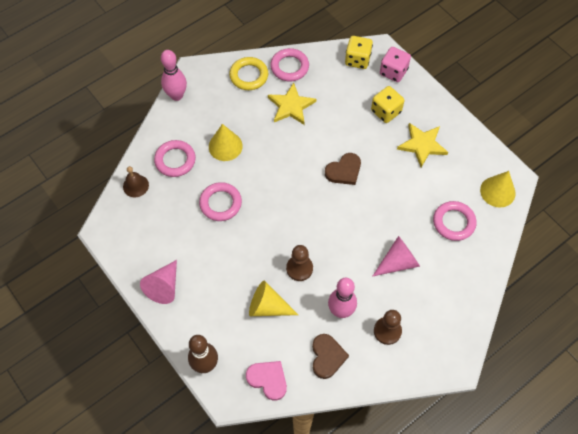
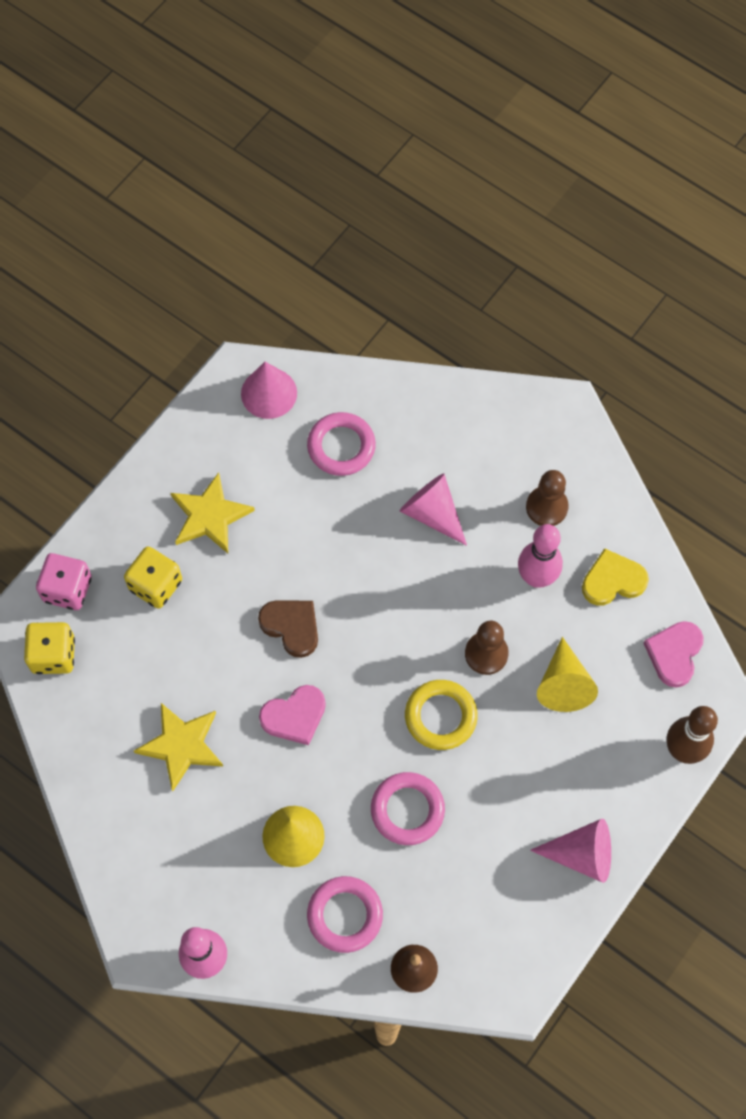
camera: 105 degrees left, 5 degrees up
yellow ring [229,57,268,90] -> yellow ring moved to [405,680,478,750]
pink ring [270,48,309,82] -> none
brown heart [312,334,349,379] -> yellow heart [582,548,649,606]
yellow cone [480,171,516,207] -> pink cone [241,362,297,419]
none -> pink heart [259,685,326,745]

